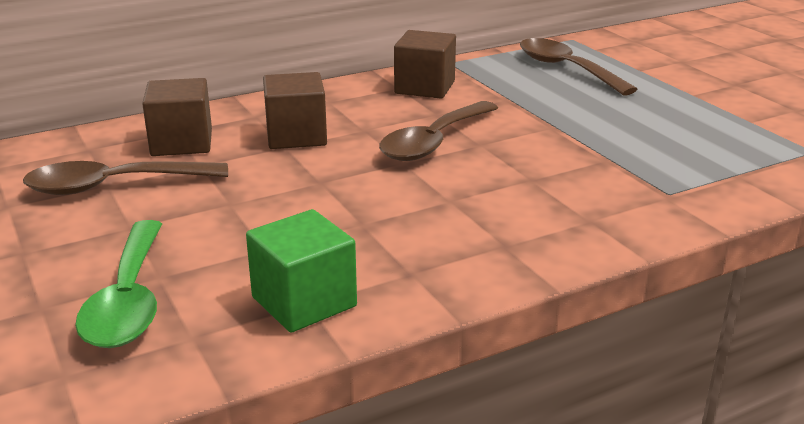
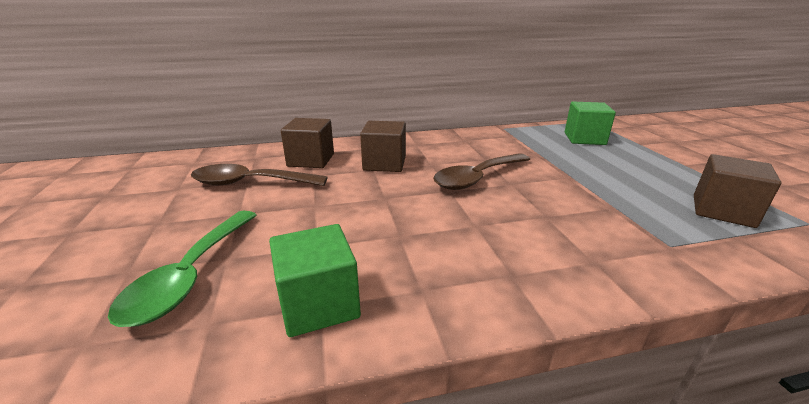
camera: 15 degrees right, 0 degrees up
brown cube [394,30,456,99] -> brown cube moved to [694,154,781,228]
brown spoon [520,38,638,95] -> green cube [565,102,616,145]

